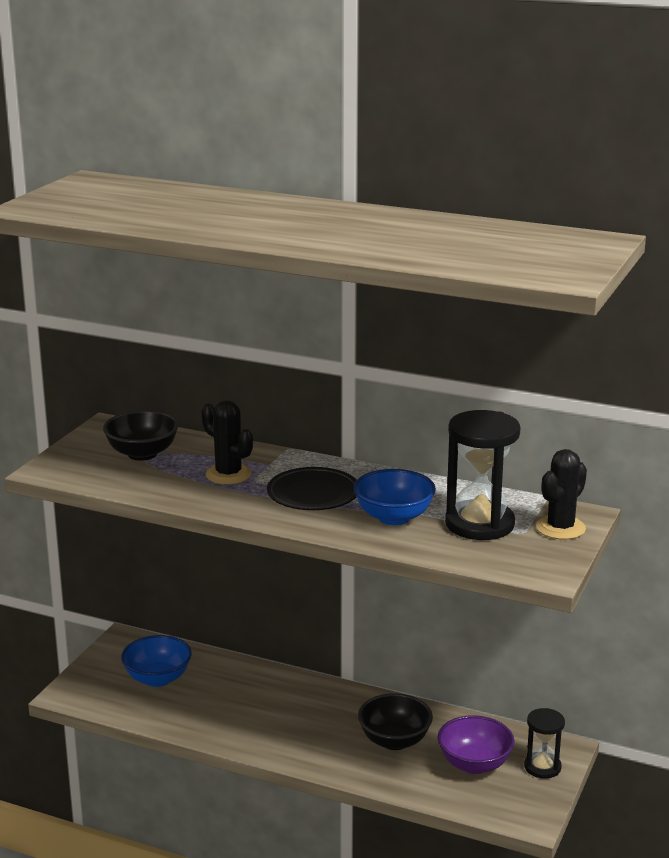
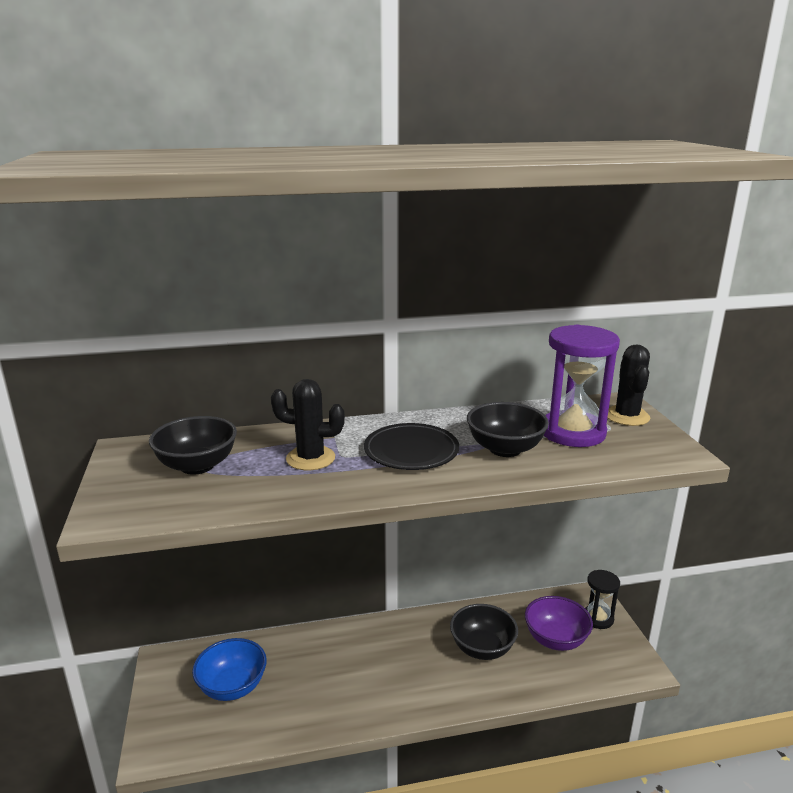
camera: 35 degrees left, 0 degrees up
blue bowl [354,469,436,525] -> black bowl [467,402,549,457]
black hourglass [445,410,521,540] -> purple hourglass [544,325,620,447]

